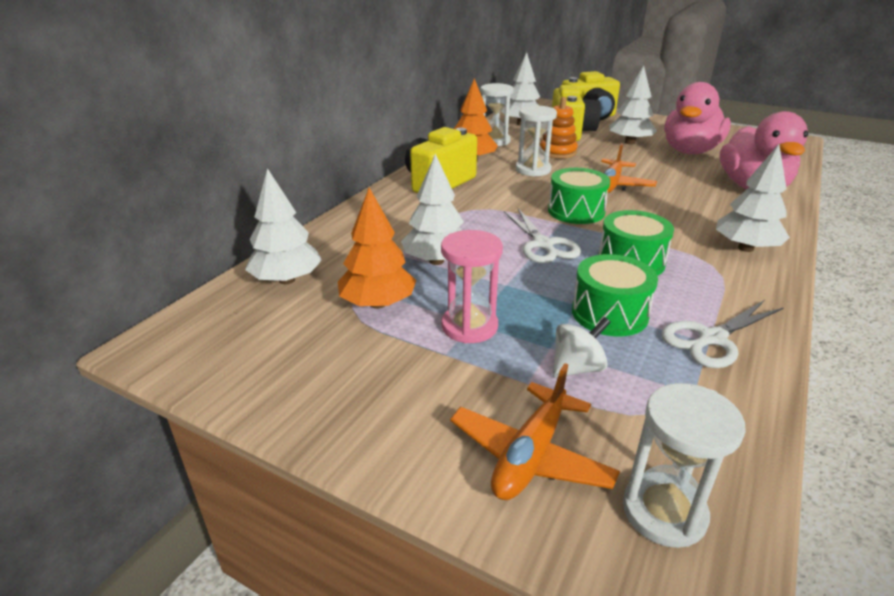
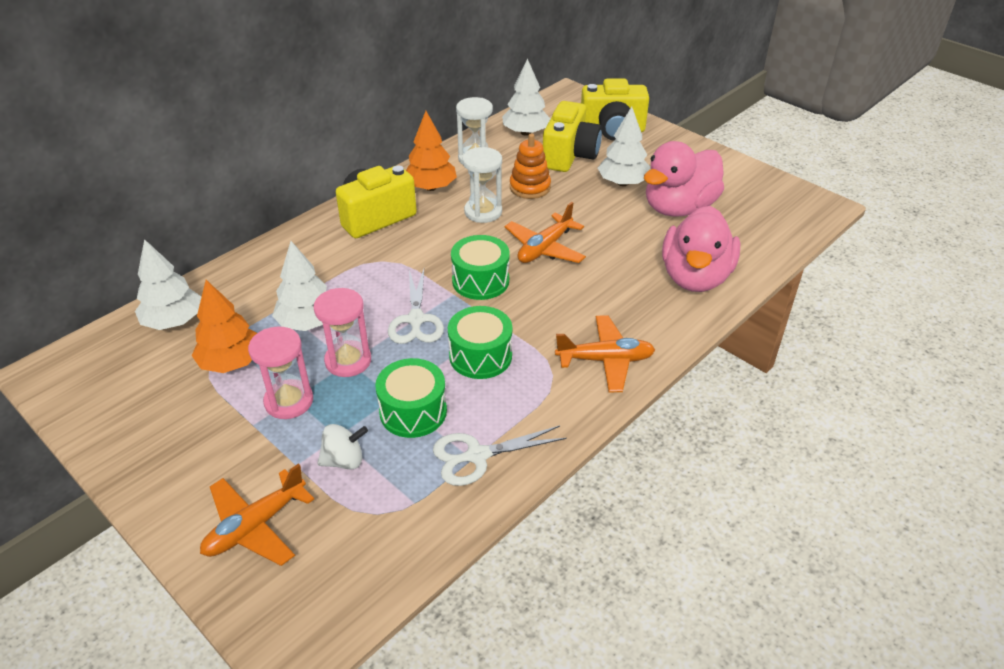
camera: 15 degrees right, 10 degrees up
white hourglass [623,383,746,548] -> none
white tree [716,144,790,252] -> orange plane [555,315,655,393]
none -> pink hourglass [314,288,371,377]

